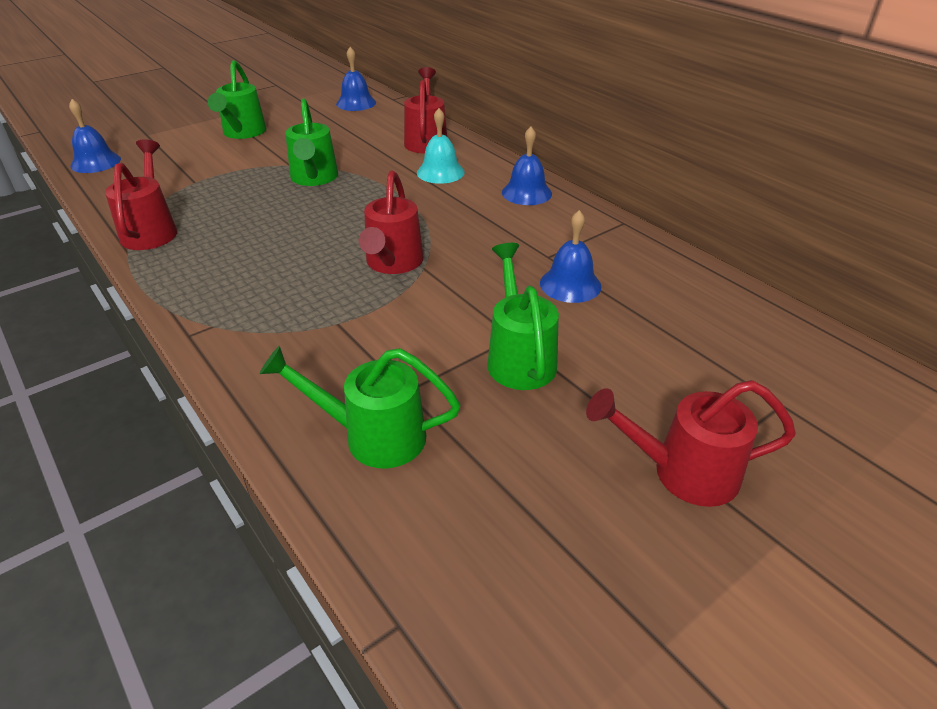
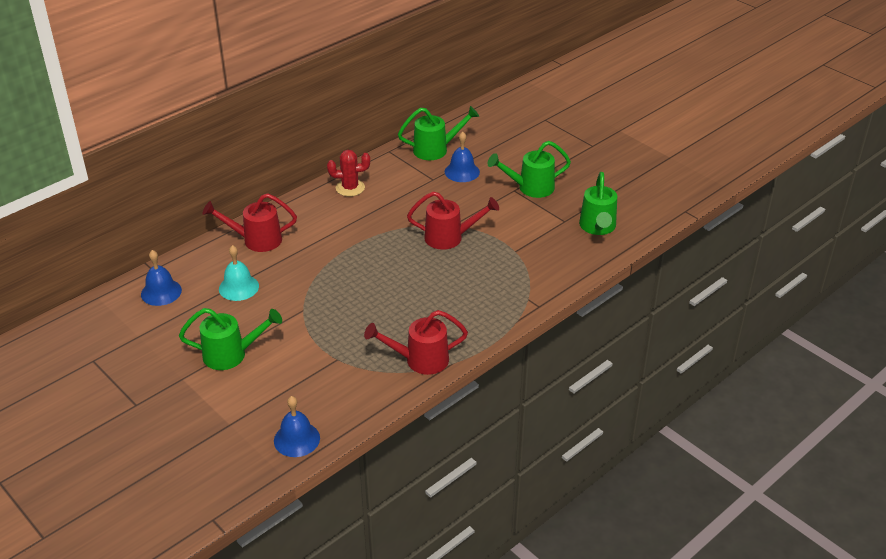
camera: 95 degrees left, 0 degrees up
green watering can [285,98,338,186] -> green watering can moved to [398,106,479,160]
turquoise bell [417,108,465,184] -> turquoise bell moved to [219,245,259,301]
blue bell [502,127,552,205] -> red cactus [327,150,370,197]
red watering can [586,380,796,507] -> none

